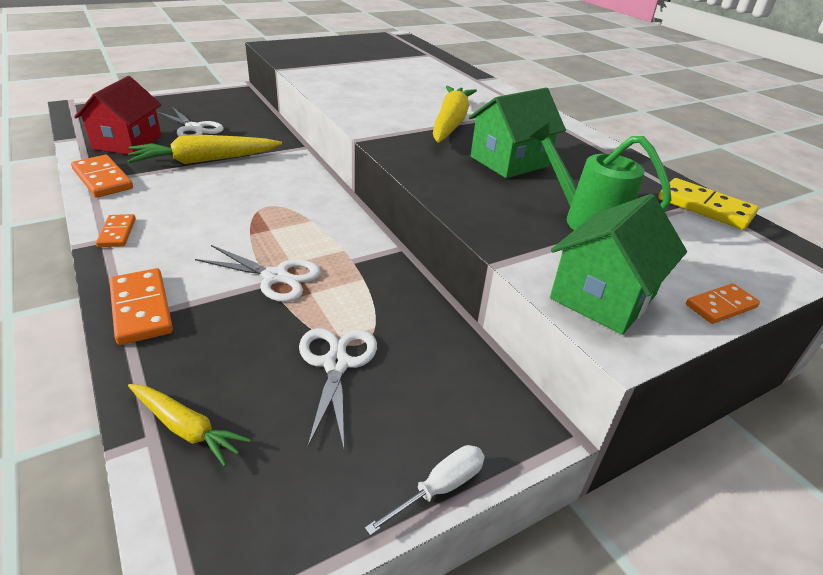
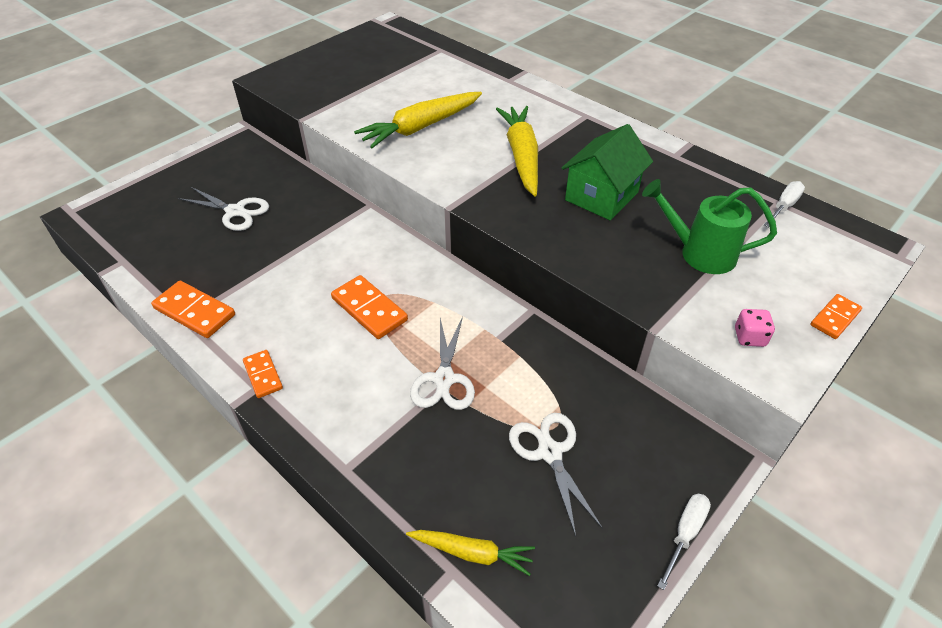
camera: 15 degrees left, 10 degrees up
red house [74,76,161,155] -> none
orange domino [109,268,173,345] -> orange domino moved to [331,275,408,339]
yellow carrot [128,135,282,164] -> yellow carrot moved to [354,92,482,148]
white scissors [195,245,321,302] -> white scissors turned 90 degrees clockwise [410,317,475,410]
green house [550,194,687,335] -> pink dice [735,309,775,347]
yellow domino [658,178,759,230] -> white screwdriver [764,181,805,227]

